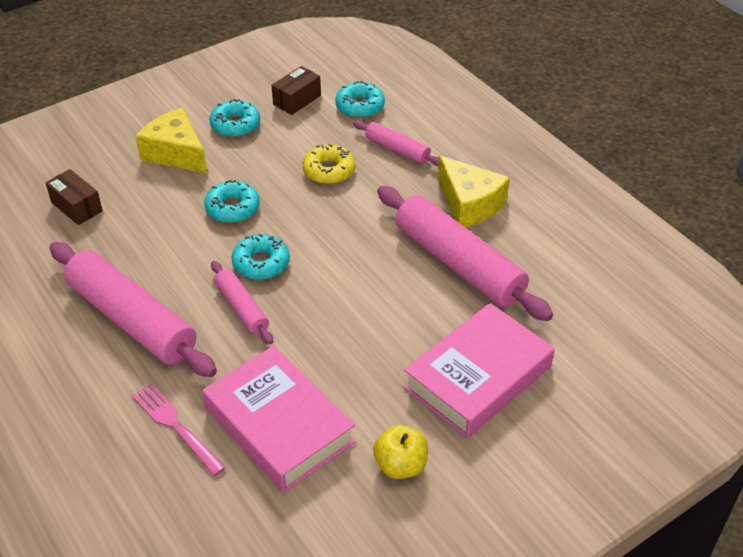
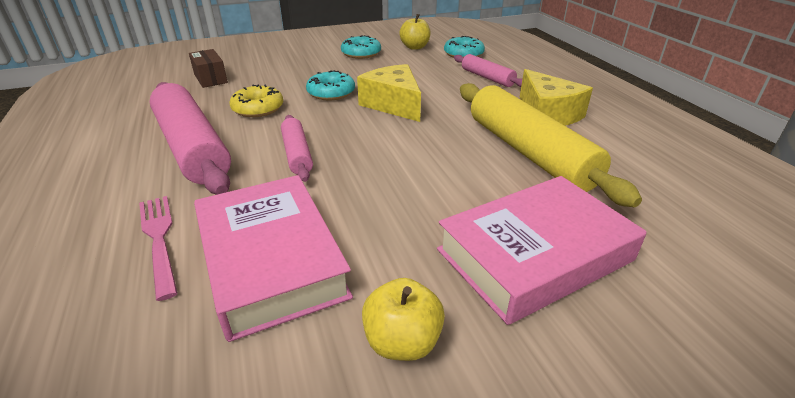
camera: 15 degrees right, 10 degrees down
yellow cheese [135,108,207,173] -> yellow cheese moved to [357,64,421,122]
turquoise donut [231,234,290,280] -> none
brown box [271,66,321,115] -> yellow apple [399,14,431,50]
yellow donut [303,144,355,184] -> yellow donut moved to [230,84,283,117]
pink rolling pin [377,186,553,321] -> yellow rolling pin [460,83,642,207]

